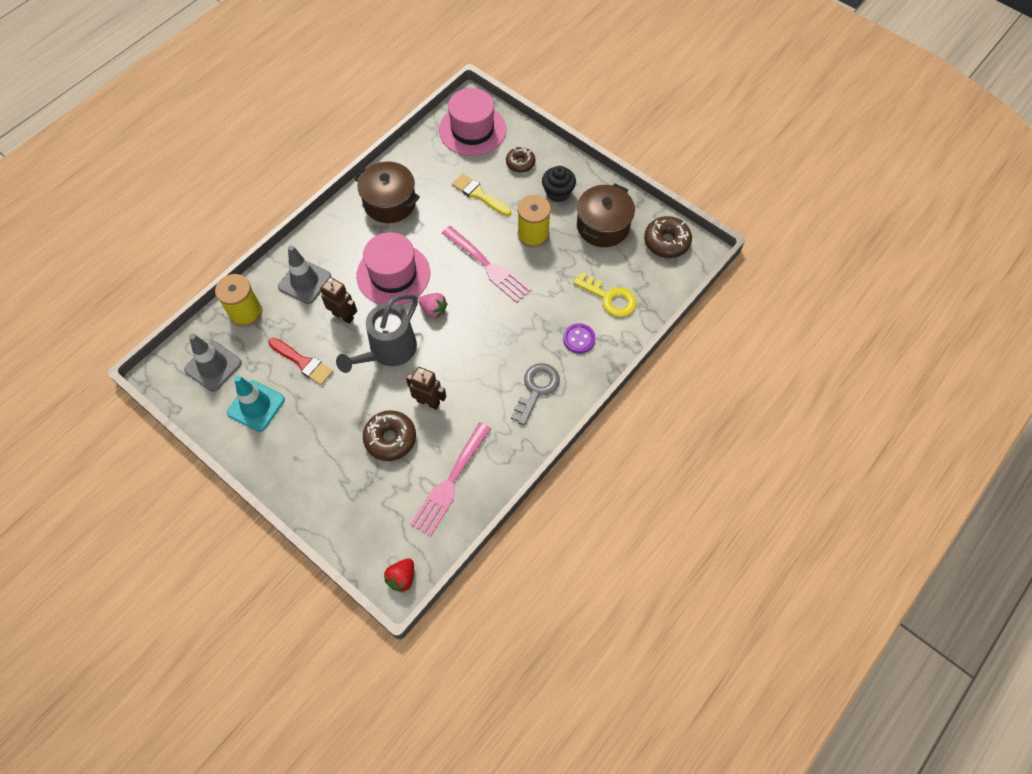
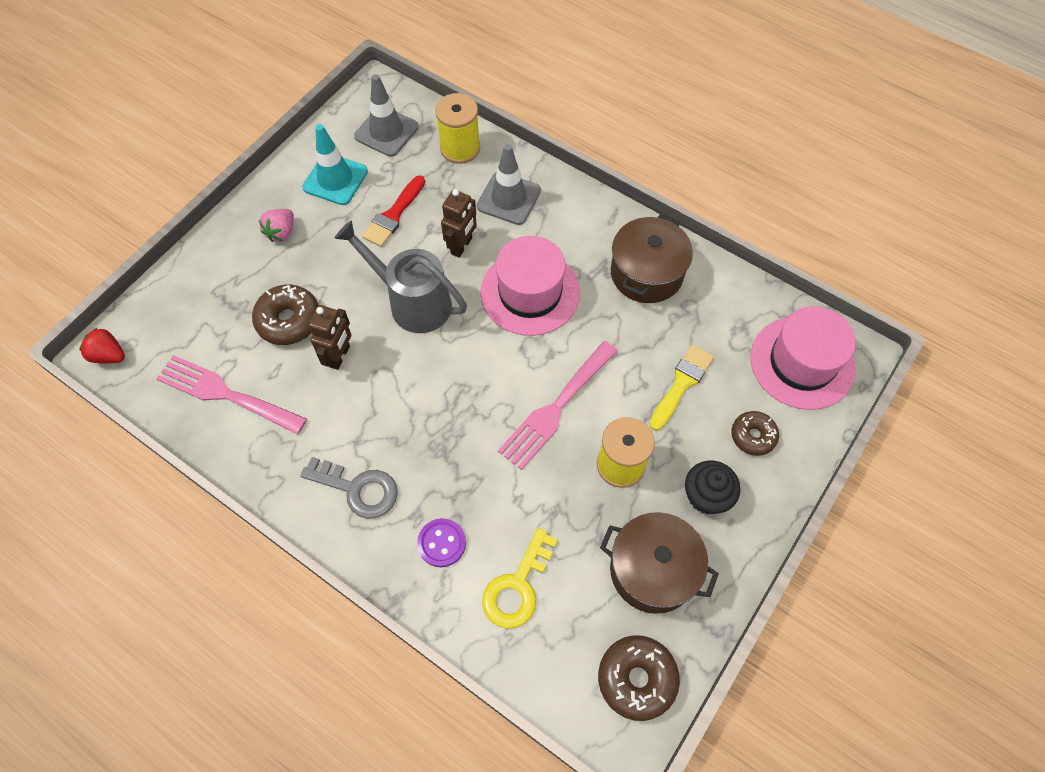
camera: 85 degrees right, 0 degrees up
pink strawberry [418,293,448,319] -> pink strawberry moved to [259,209,294,242]

